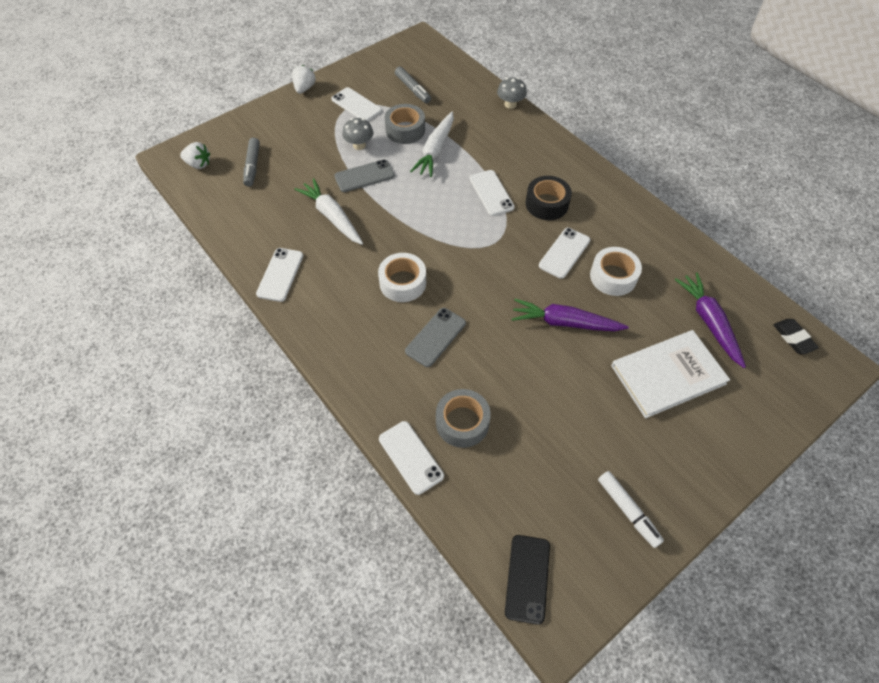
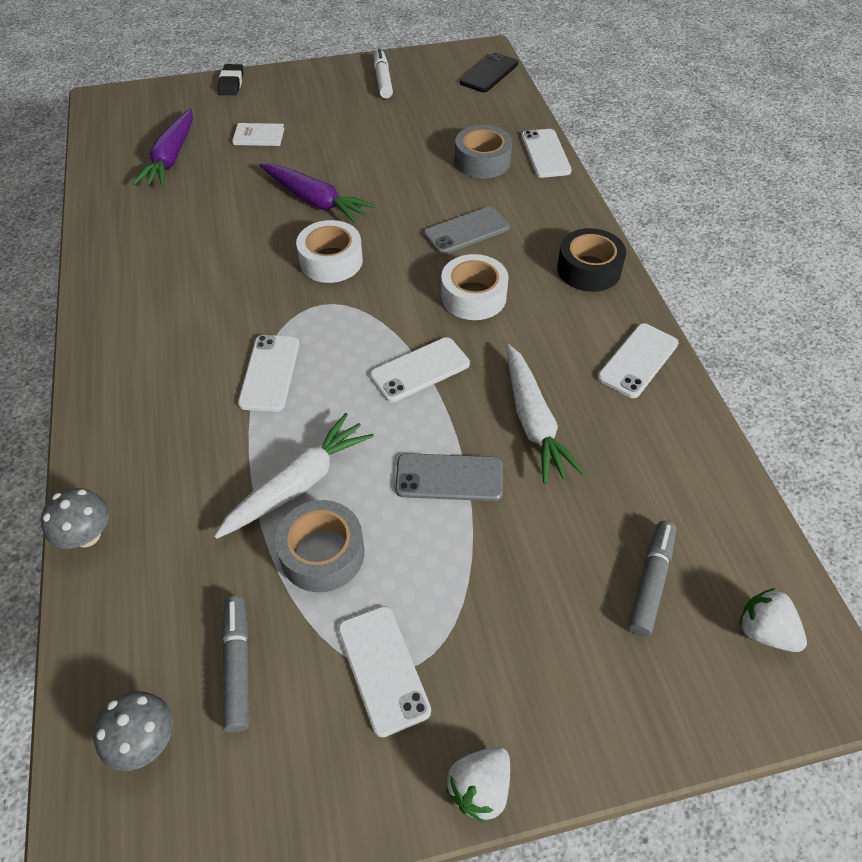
camera: 155 degrees left, 5 degrees down
grey mushroom [342,118,373,150] -> grey mushroom moved to [93,691,173,771]
black tape [526,176,572,220] -> black tape moved to [557,228,626,292]
white phone [539,228,590,279] -> white phone moved to [370,337,470,402]
white tape [590,247,642,296] -> white tape moved to [296,220,363,283]
white book [611,330,730,418] -> white book [232,123,284,146], size x0.46
black eraser [773,319,819,354] -> black eraser moved to [218,64,243,95]

